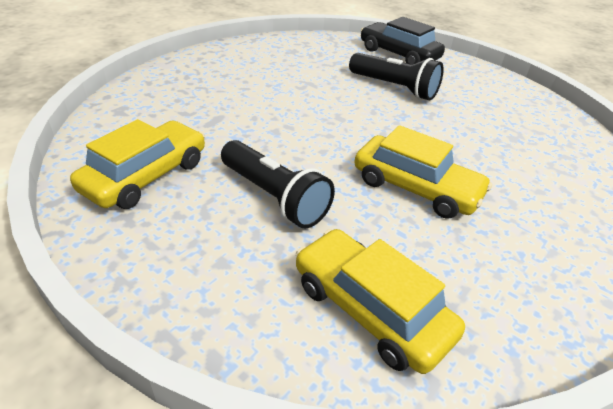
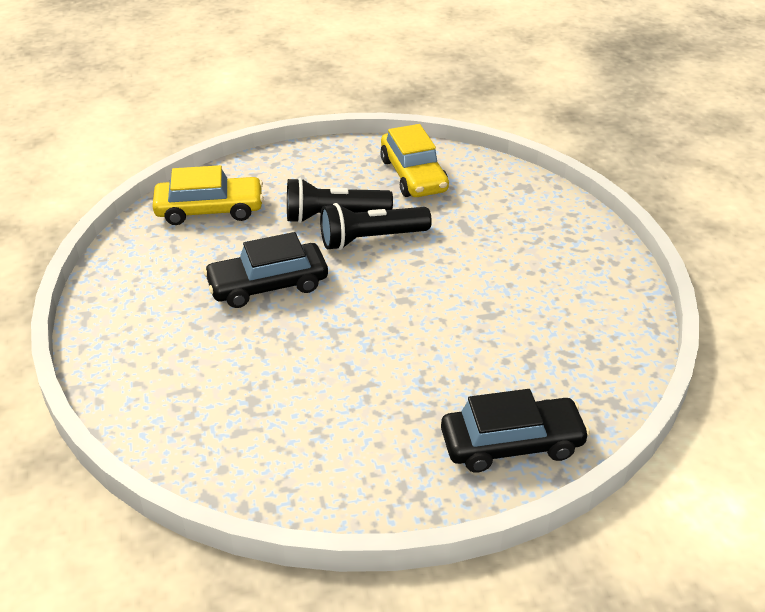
camera: 130 degrees right, 0 degrees up
black flashlight [349,53,444,100] -> black flashlight moved to [320,203,432,250]
yellow car [354,125,492,219] -> black car [203,232,328,308]

